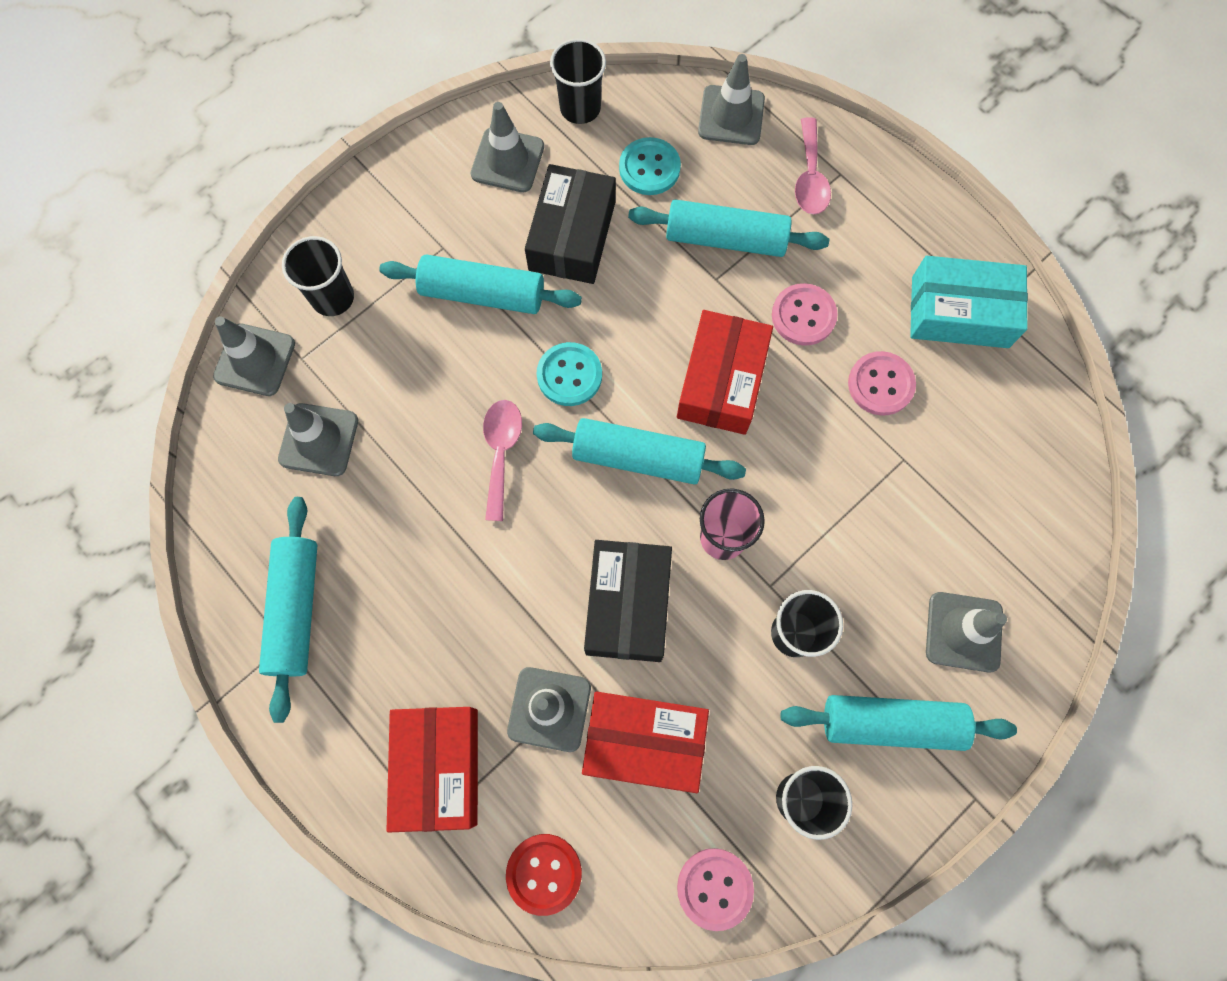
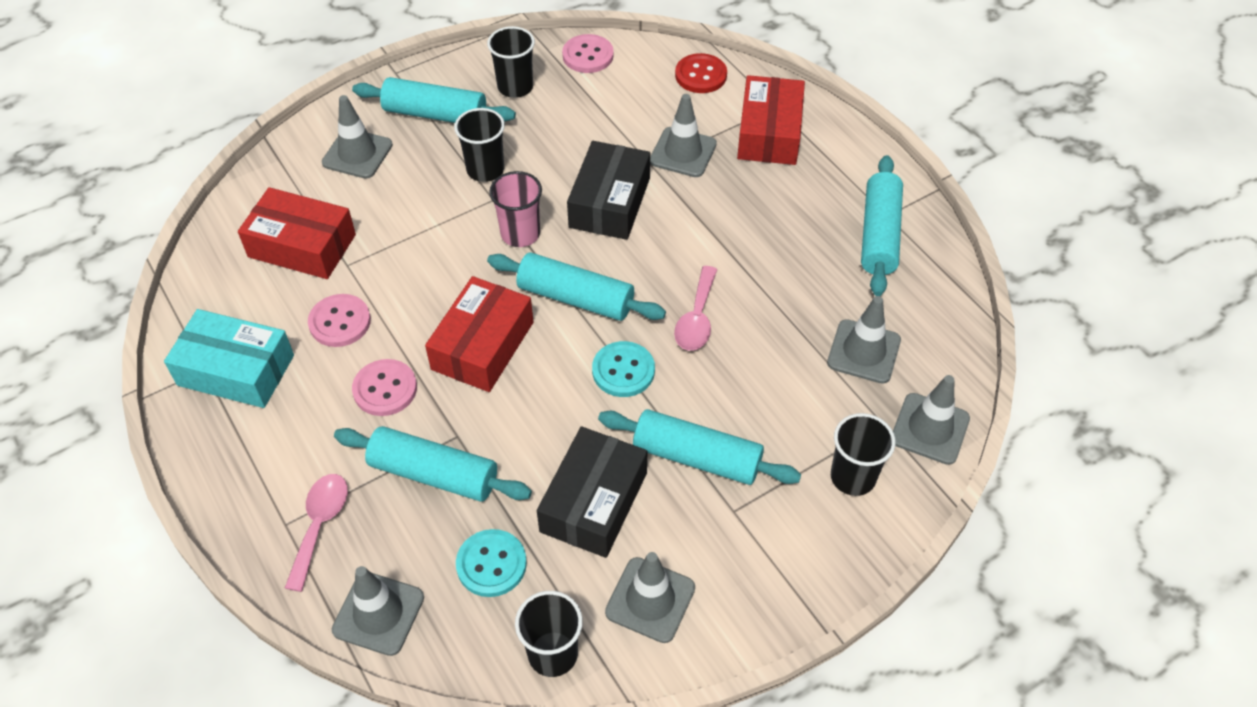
camera: 170 degrees left, 20 degrees down
red box [582,691,709,793] -> red box moved to [238,187,356,279]

